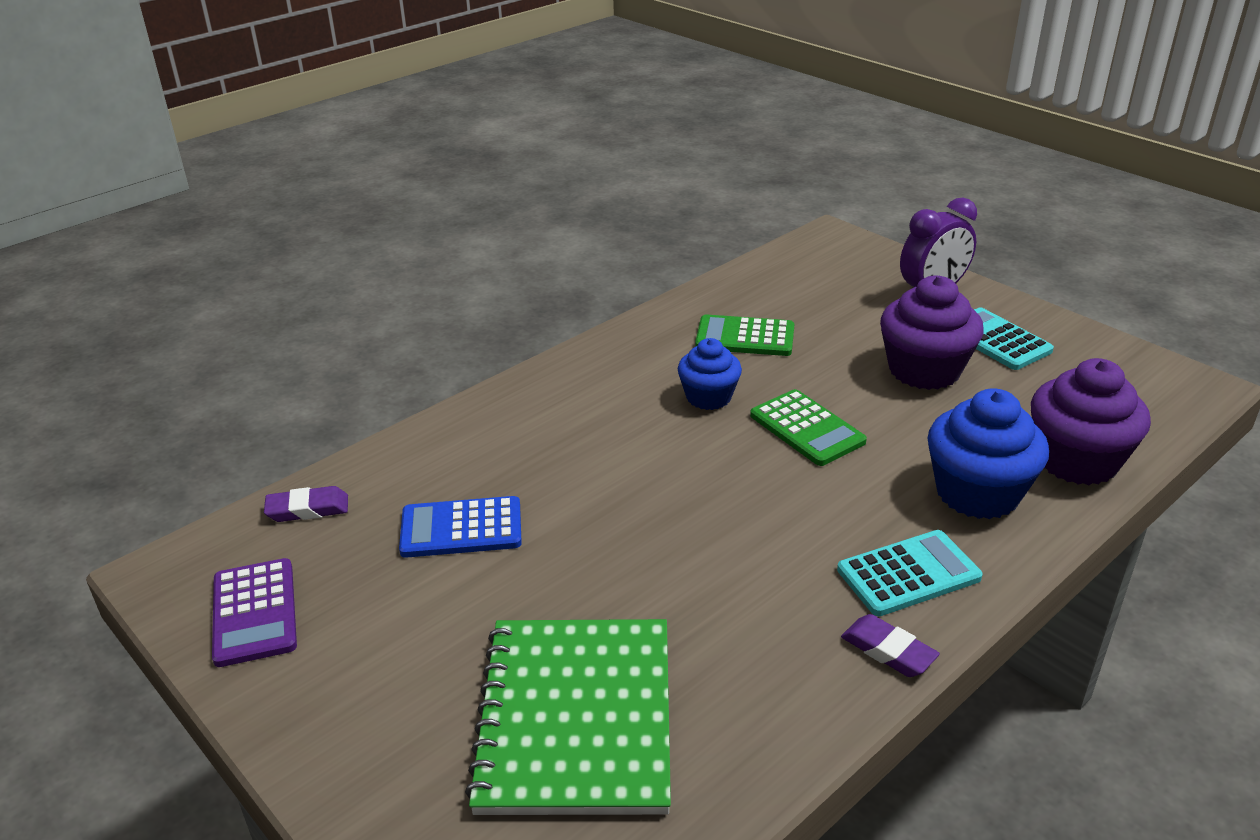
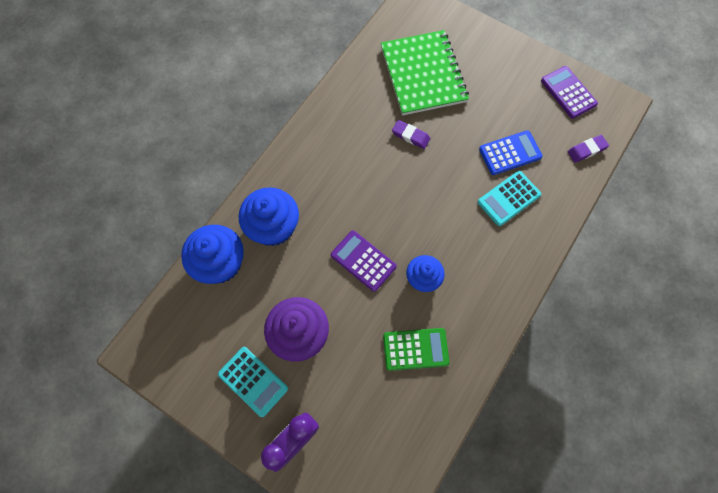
camera: 165 degrees right, 35 degrees up
green calculator [750,389,867,466] -> purple calculator [331,231,397,292]
turquoise calculator [837,530,983,616] -> turquoise calculator moved to [478,171,541,226]
purple eraser [841,614,940,677] -> purple eraser moved to [392,120,430,149]
purple cupcake [1031,358,1151,485] -> blue cupcake [181,225,244,284]

